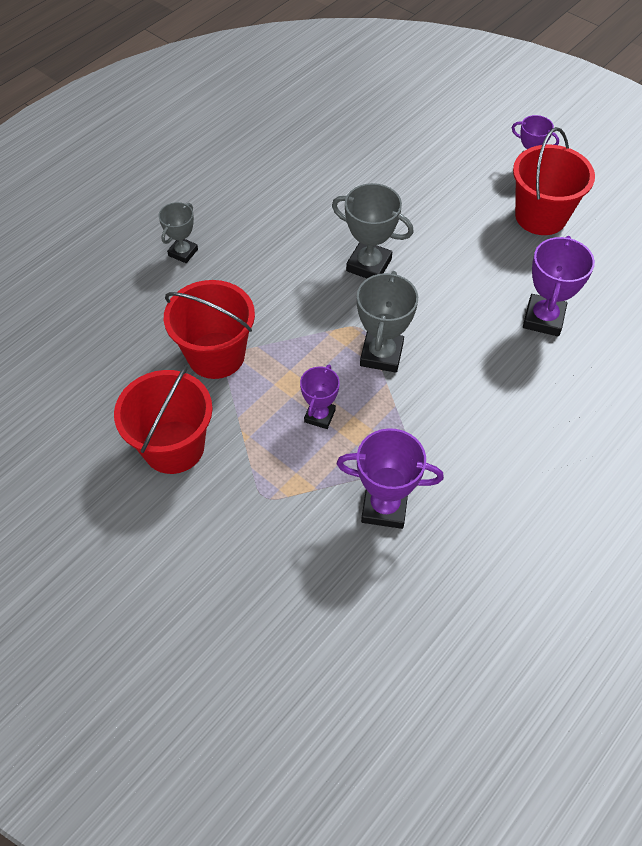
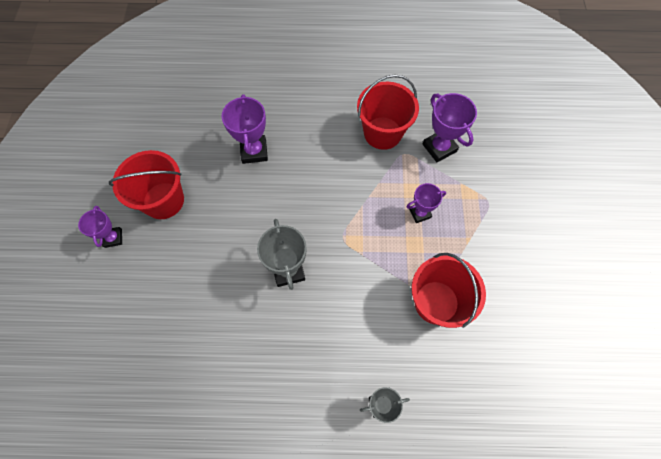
camera: 130 degrees left, 10 degrees up
red bucket [114,365,213,474] -> red bucket moved to [357,74,419,150]
grey trophy [357,271,418,373] -> none
purple trophy [523,236,595,336] -> purple trophy turned 75 degrees counterclockwise [222,94,268,164]

